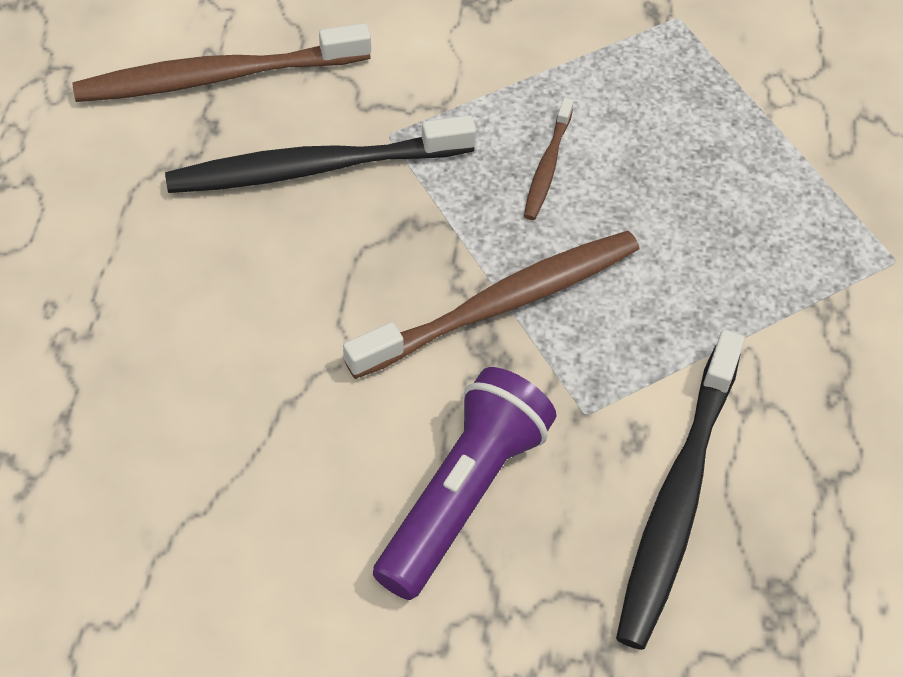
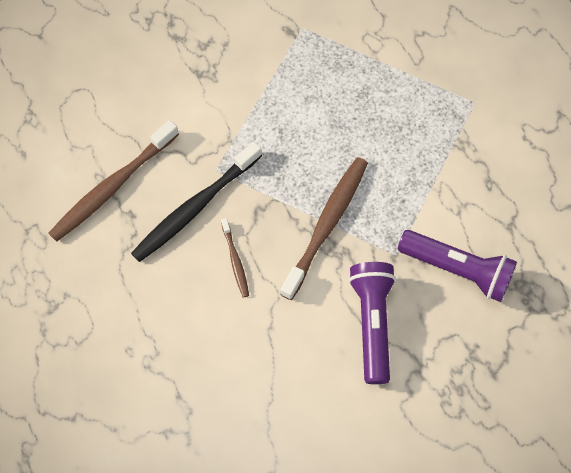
camera: 30 degrees left, 10 degrees up
brown toothbrush [524,98,574,220] -> brown toothbrush moved to [221,218,249,298]
black toothbrush [616,329,745,650] -> purple flashlight [398,230,517,302]

